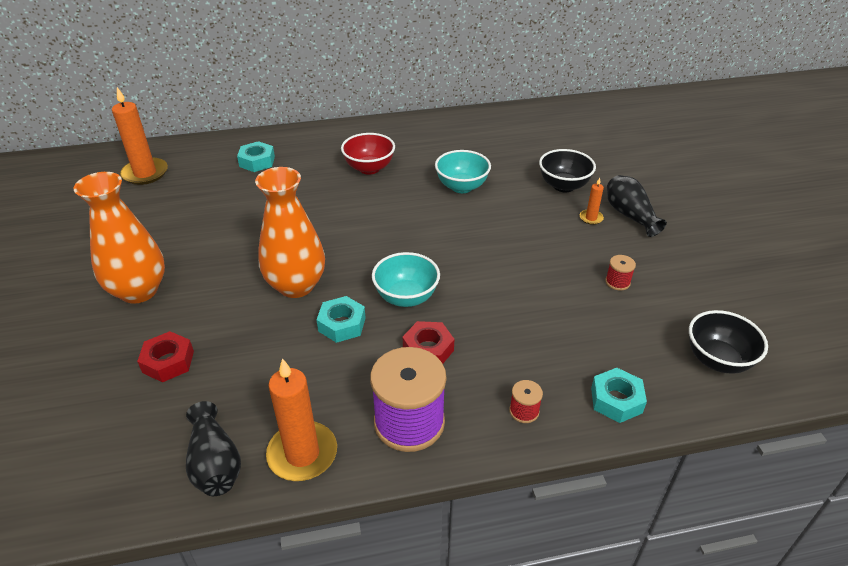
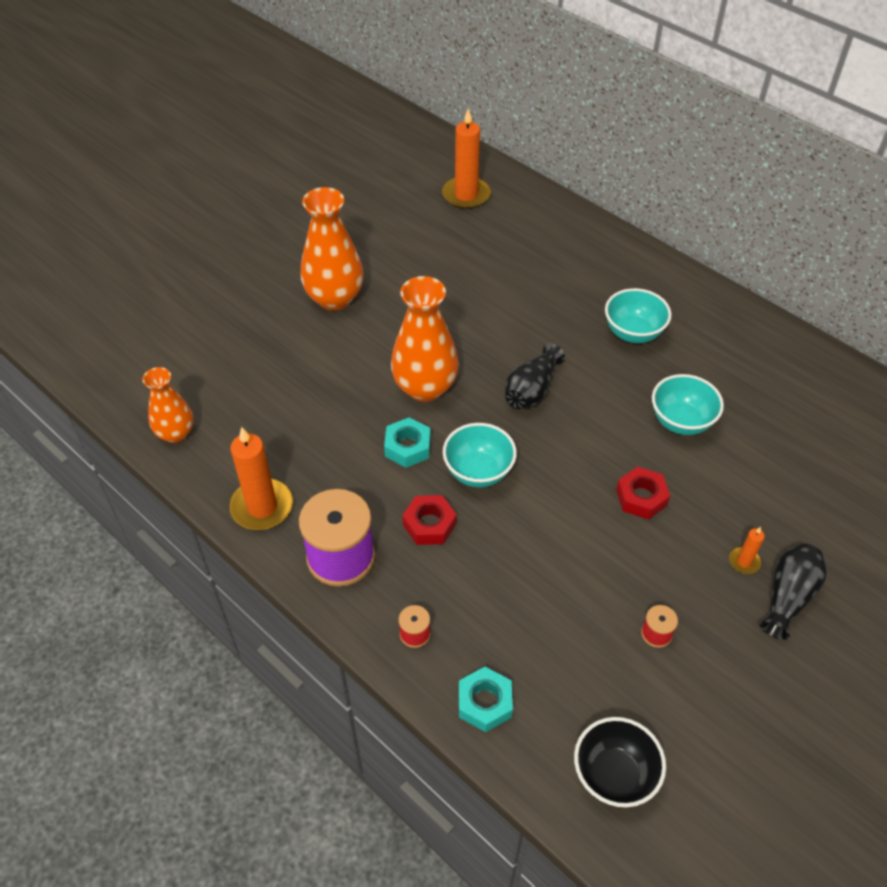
camera: 55 degrees right, 10 degrees up
red nut [137,331,194,382] -> red nut moved to [616,467,670,520]
black vase [186,401,241,496] -> black vase moved to [505,343,565,409]
turquoise nut [237,141,275,172] -> none
red bowl [341,133,395,174] -> turquoise bowl [605,288,671,343]
black bowl [539,149,596,192] -> none
none -> orange vase [142,367,193,443]

